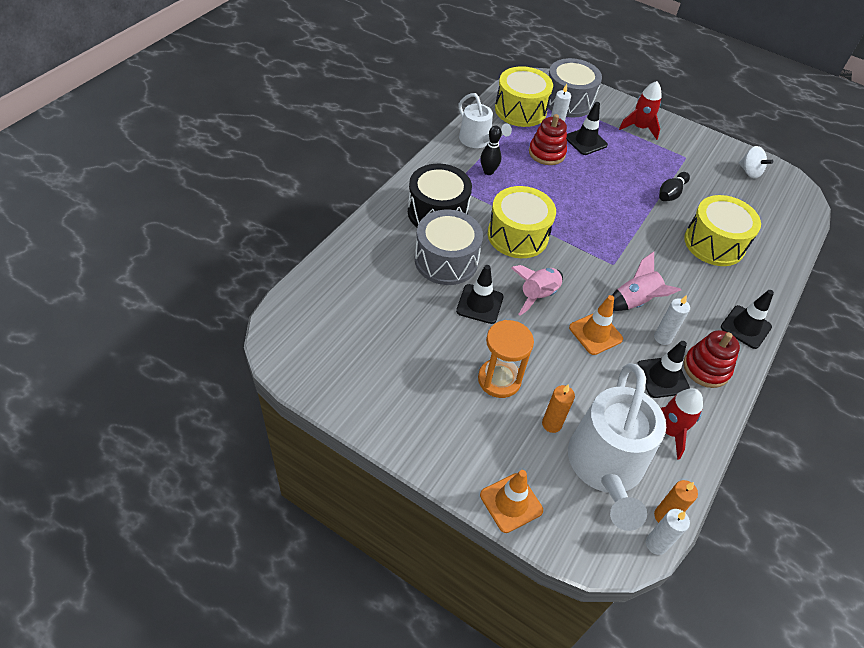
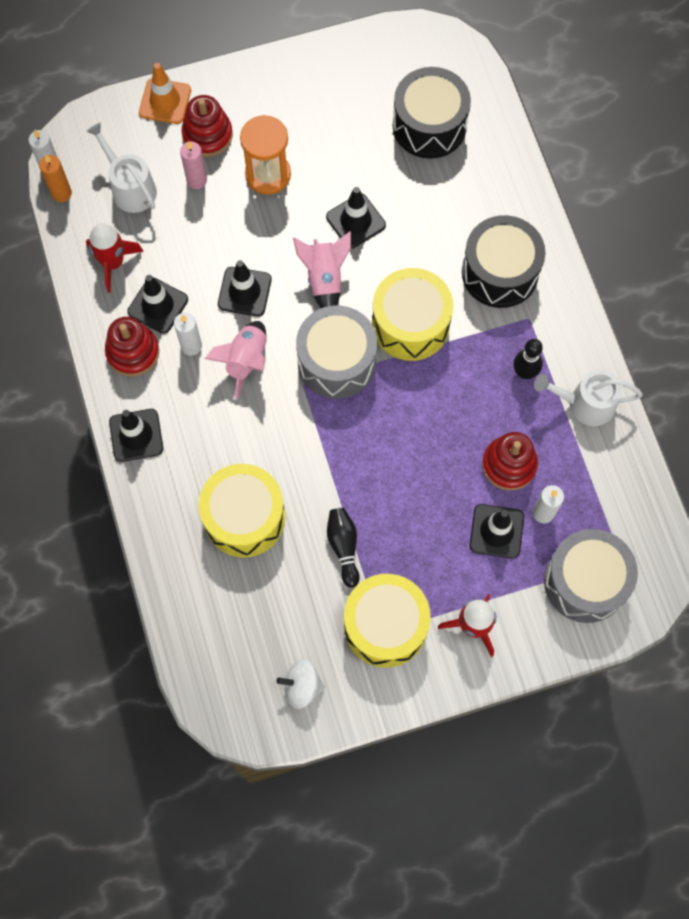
camera: 135 degrees right, 20 degrees up
grey drum [415,210,483,285] -> grey drum moved to [296,305,377,398]
yellow drum [495,66,553,127] -> yellow drum moved to [344,574,431,668]
orange candle [542,384,575,433] -> pink candle [180,141,207,189]
white watering can [568,363,666,531] -> white watering can [86,123,157,213], size x0.57
orange traffic cone [569,295,623,355] -> black traffic cone [218,260,272,317]
none -> red stacking toy [181,95,233,157]
none -> black drum [393,67,471,159]

